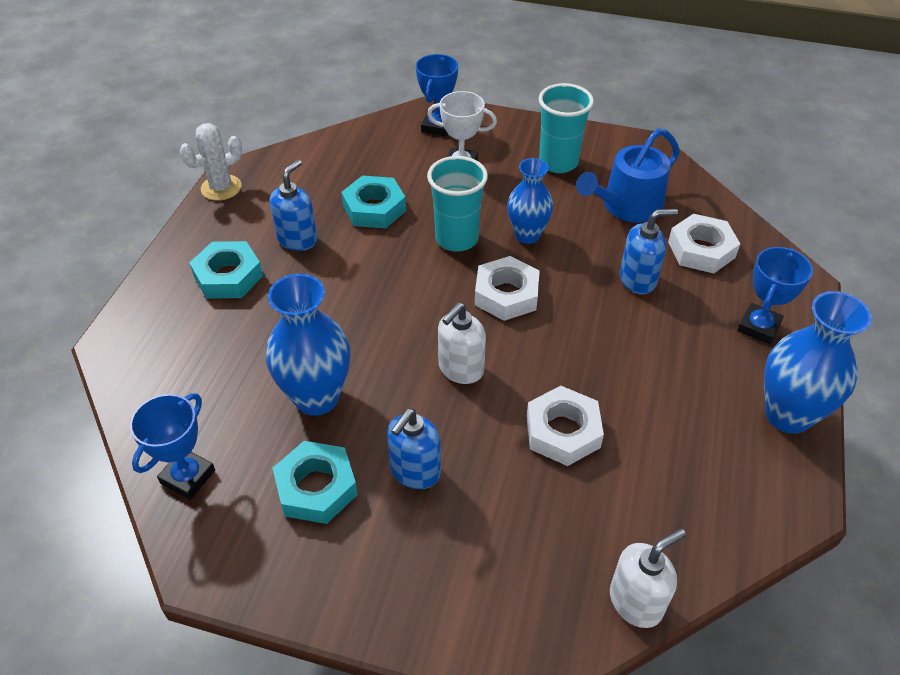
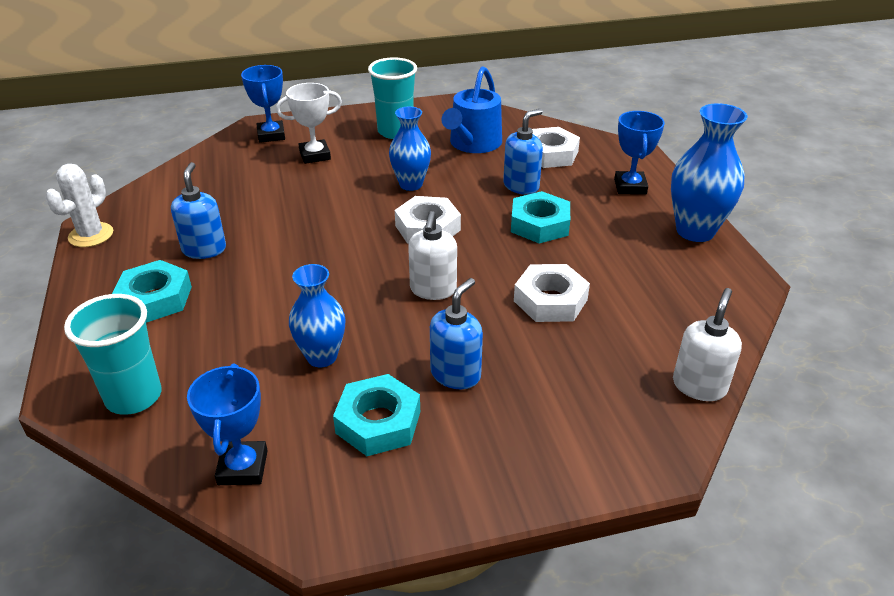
camera: 30 degrees left, 10 degrees down
blue vase [266,274,350,416] -> blue vase [289,264,346,367], size x0.67
turquoise nut [341,176,406,228] -> turquoise nut moved to [511,191,570,243]
blue soap dispenser [387,408,441,489] -> blue soap dispenser turned 150 degrees counterclockwise [430,278,483,389]
turquoise cup [427,156,488,252] -> turquoise cup moved to [64,294,162,415]

